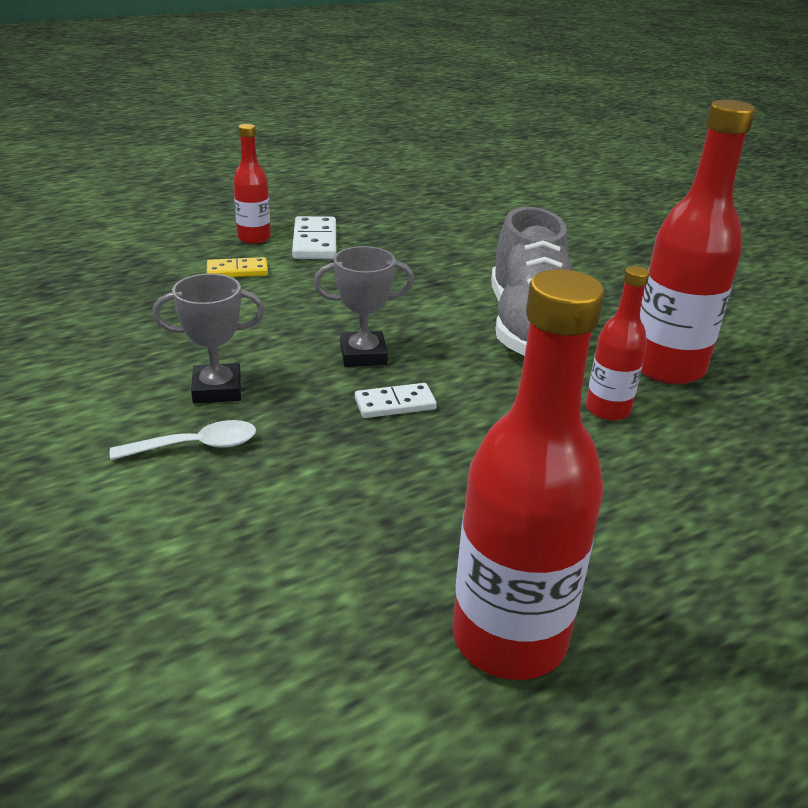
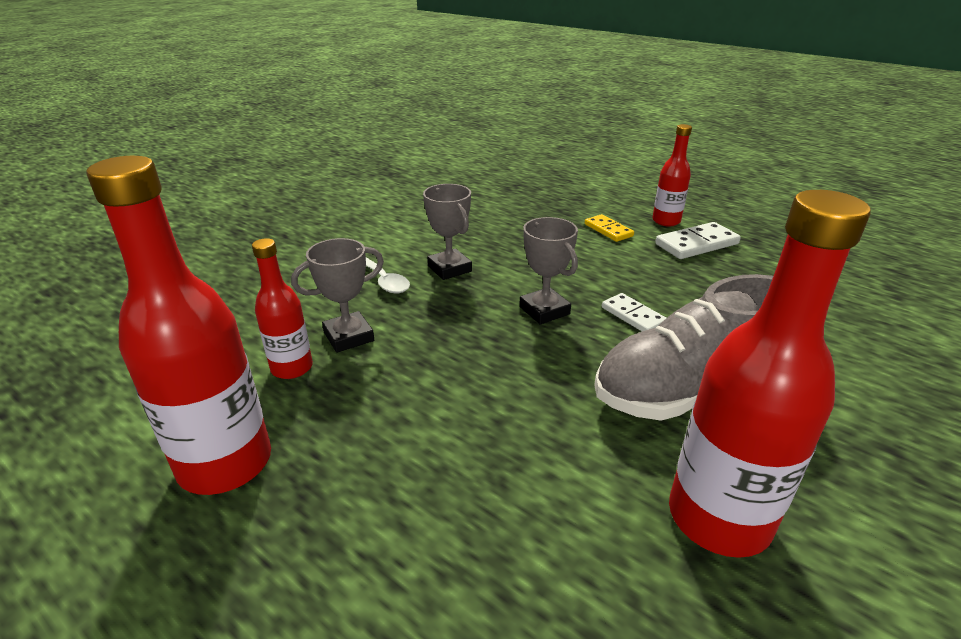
camera: 70 degrees right, 0 degrees up
white domino [355,383,437,418] -> white domino moved to [602,293,666,331]
red bottle [586,266,650,421] -> red bottle moved to [252,238,313,379]
none -> grey trophy [291,238,384,353]

